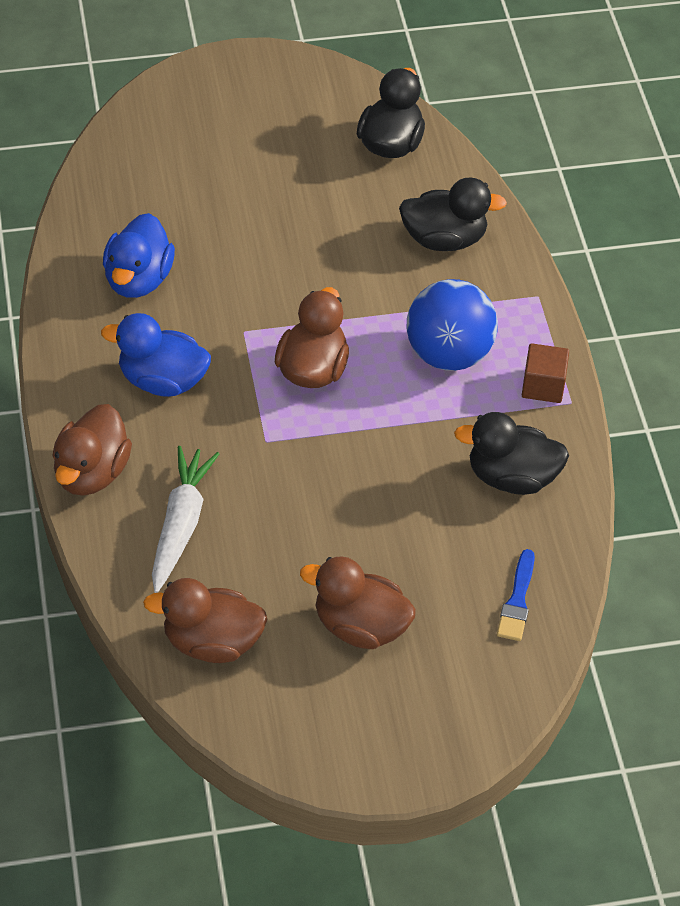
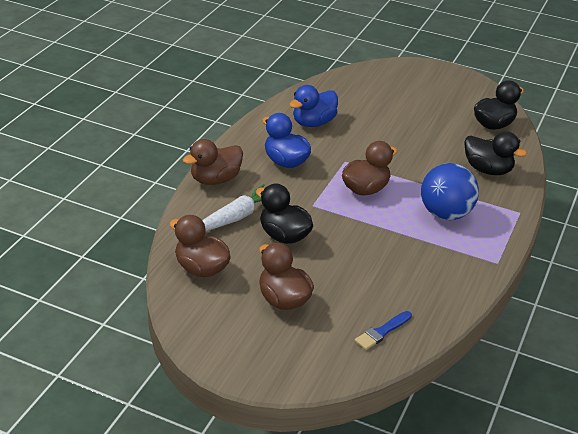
camera: 35 degrees right, 15 degrees down
black duck [454,412,569,495] -> black duck moved to [256,184,313,244]
brown cube [522,343,569,403] -> none

